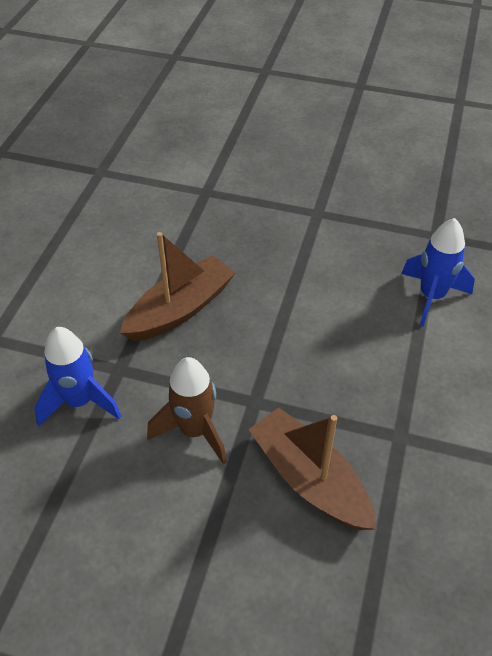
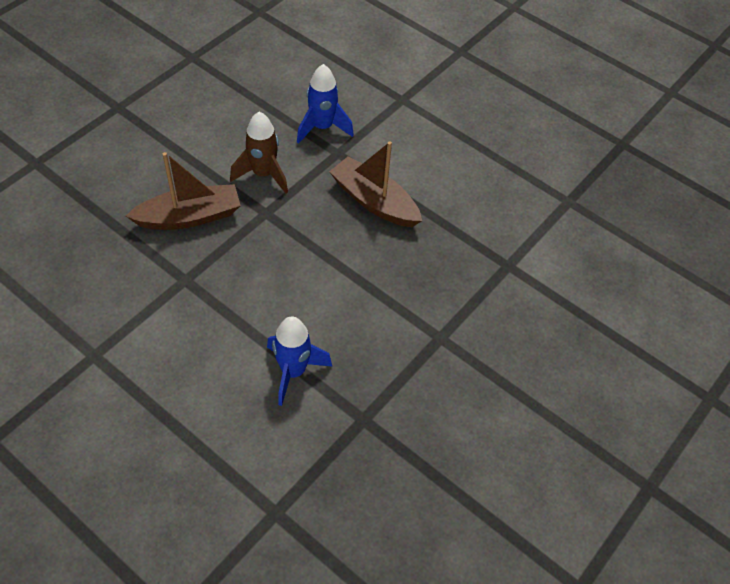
camera: 110 degrees right, 5 degrees up
brown boat [120,232,235,341] -> brown boat turned 150 degrees clockwise [329,141,422,227]

